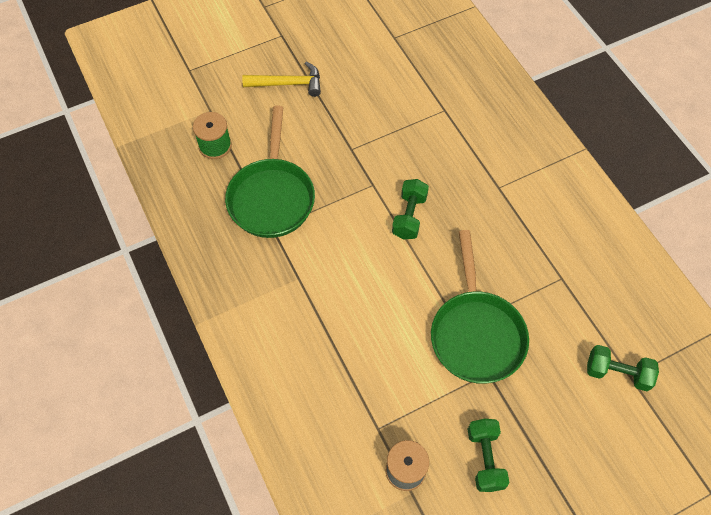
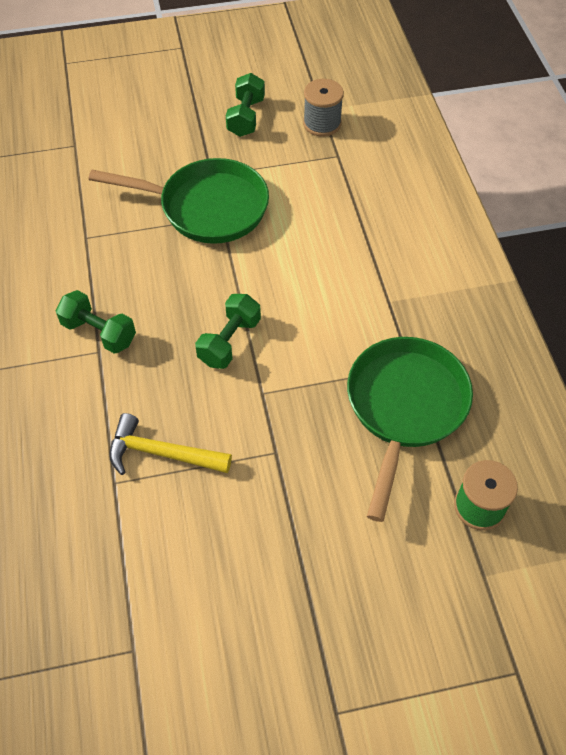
camera: 165 degrees left, 5 degrees down
yellow hammer [242,61,321,97] -> yellow hammer moved to [109,413,232,475]
green pan [431,230,529,383] -> green pan turned 90 degrees clockwise [88,158,269,244]
green dumbbell [587,345,659,391] -> green dumbbell moved to [55,290,136,354]

